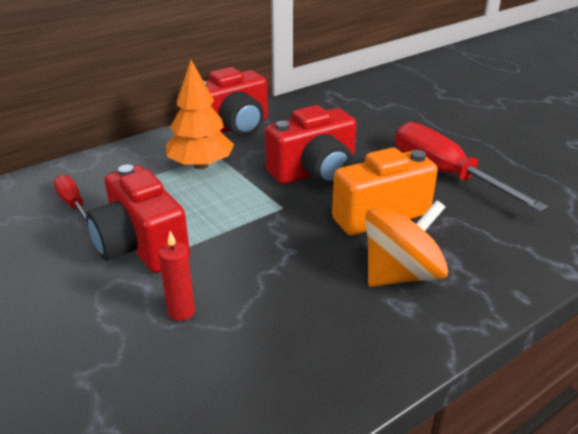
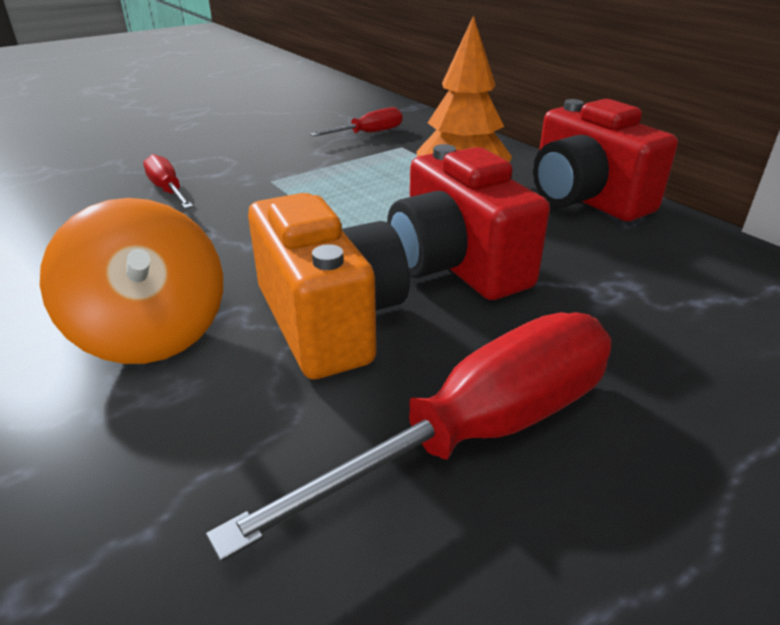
camera: 90 degrees right, 0 degrees up
red camera [86,165,190,273] -> none
red candle [158,231,195,321] -> red screwdriver [143,154,193,209]

